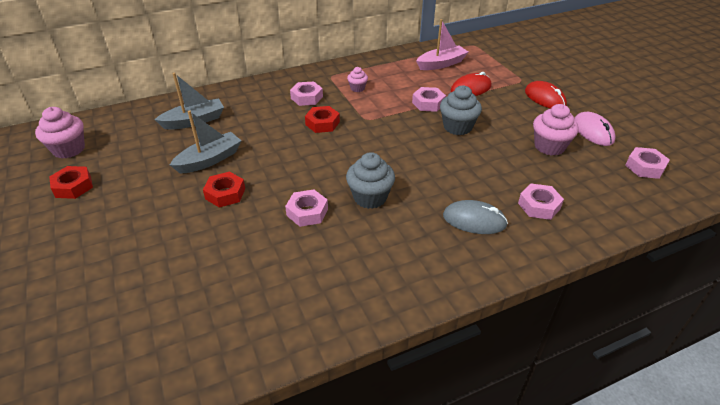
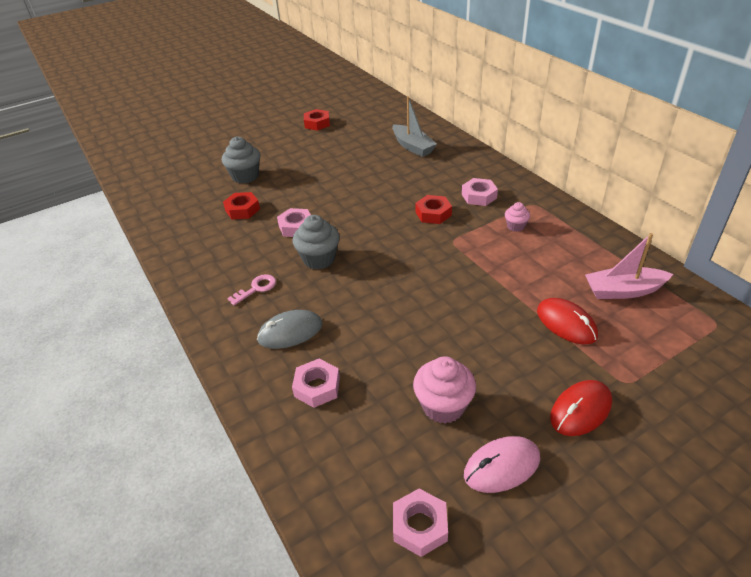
camera: 85 degrees right, 0 degrees up
pink cupcake [35,107,85,159] -> none
grey boat [170,110,241,174] -> none
red nut [203,171,245,208] -> red nut moved to [223,192,260,219]
pink nut [412,87,446,112] -> none
pink boat [416,19,468,70] -> pink boat turned 120 degrees clockwise [585,233,673,299]
grey cupcake [440,86,482,135] -> grey cupcake moved to [222,137,261,184]
grey mouse [443,200,508,234] -> grey mouse turned 60 degrees clockwise [257,310,322,349]
none -> pink key [227,274,276,306]

